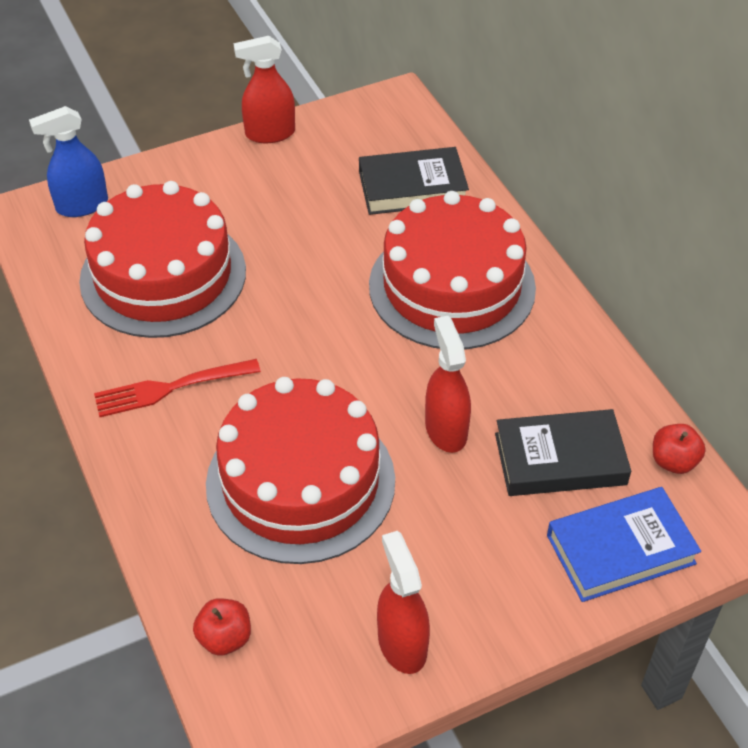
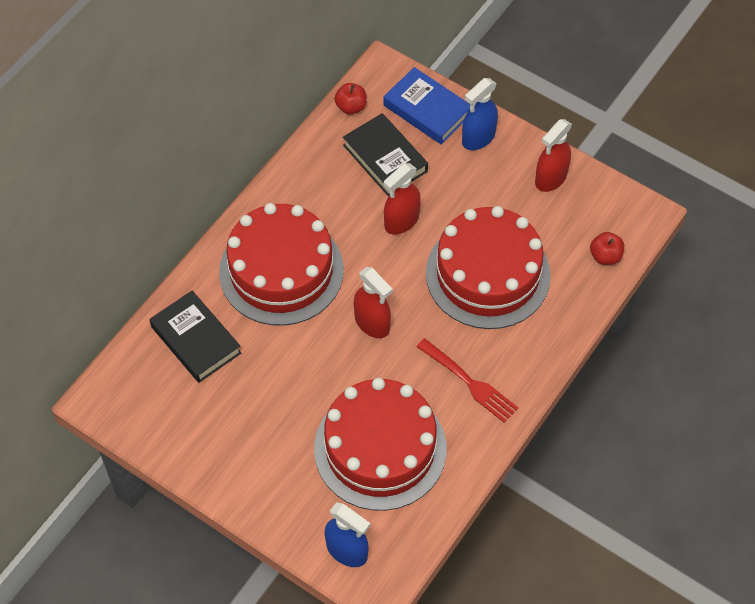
camera: 120 degrees left, 10 degrees up
red spray bottle [234,36,295,143] -> red spray bottle moved to [354,267,393,338]
none -> blue spray bottle [462,78,498,150]

